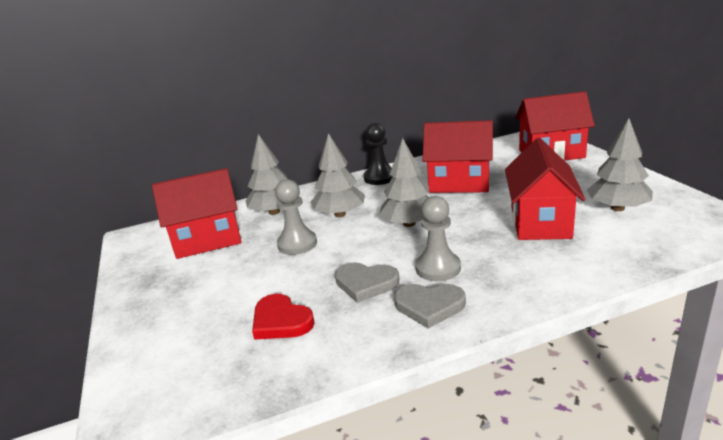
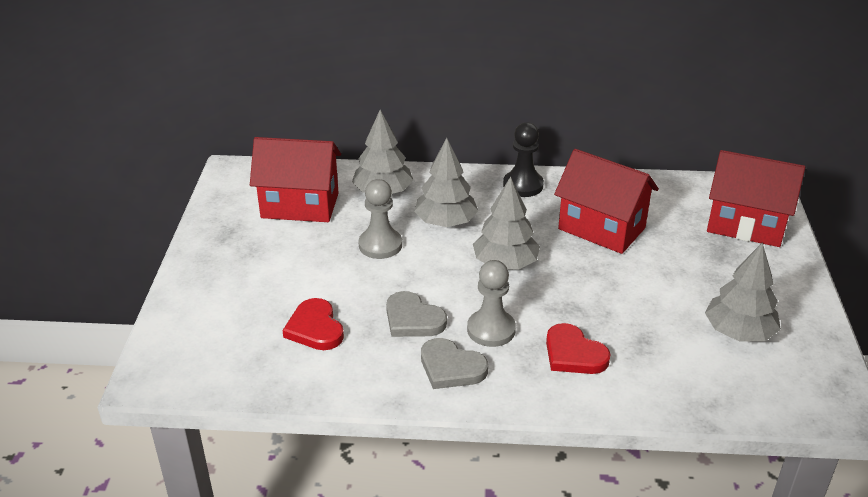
camera: 20 degrees right, 10 degrees up
red house [505,138,586,240] -> none
none -> red heart [546,323,611,374]

